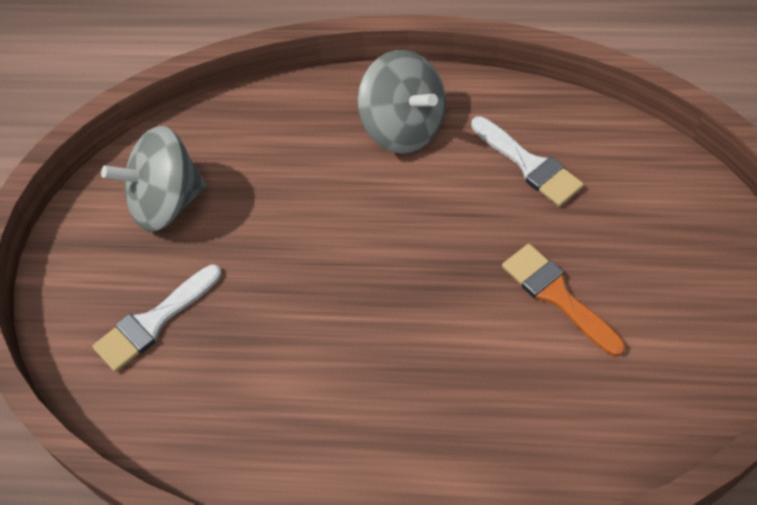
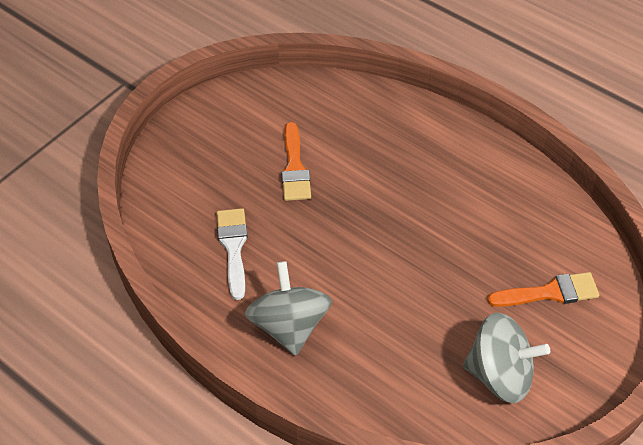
camera: 150 degrees left, 5 degrees down
white brush [92,264,222,372] -> orange brush [487,272,599,307]

